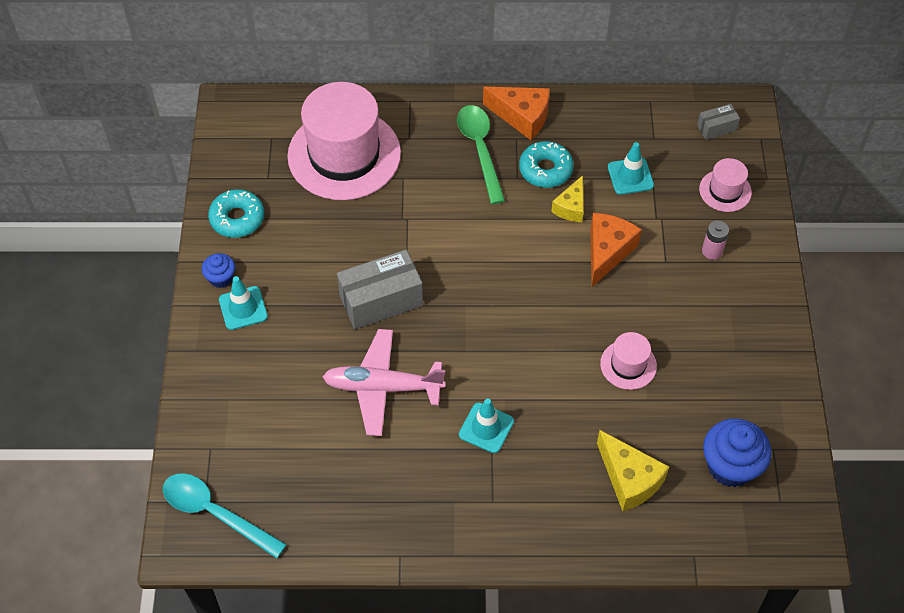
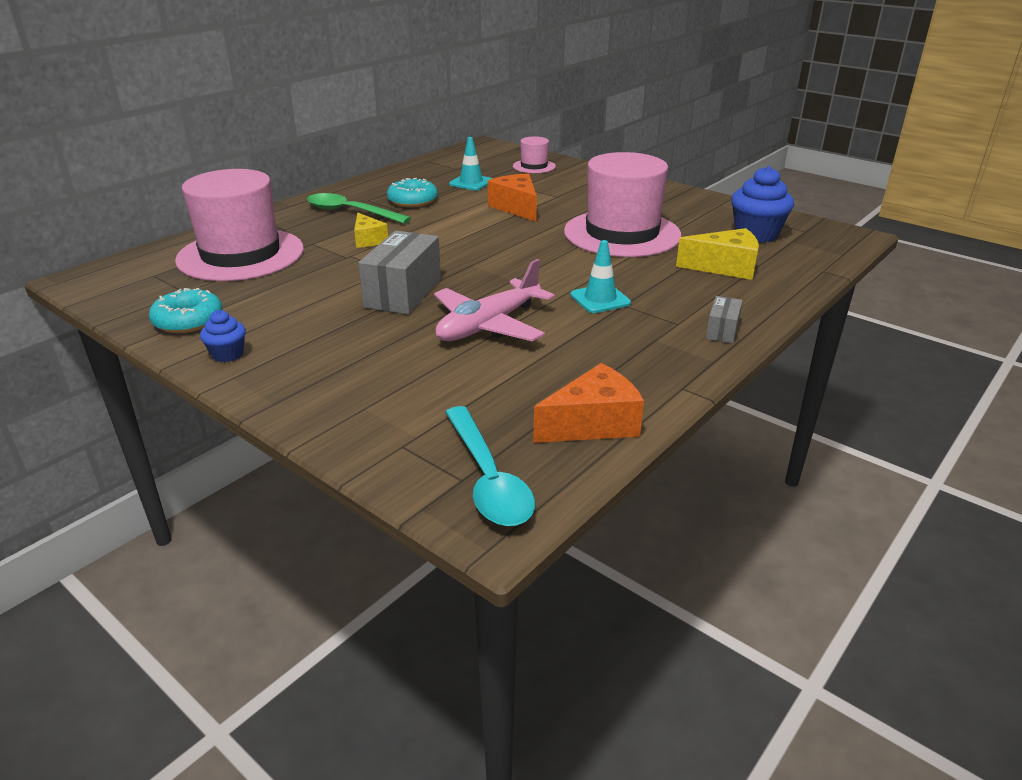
camera: 50 degrees left, 25 degrees down
turquoise spoon [163,473,287,558] -> turquoise spoon turned 90 degrees counterclockwise [445,406,535,526]
turquoise traffic cone [219,276,268,330] -> none
orange cheese [483,87,550,140] -> orange cheese moved to [533,363,644,443]
yellow cheese [551,175,584,222] -> yellow cheese moved to [354,213,388,248]
pink hat [600,332,657,390] -> pink hat [564,152,681,257], size x2.21
grey box [697,104,740,140] -> grey box moved to [706,296,743,344]
pink battery [702,220,729,260] -> none

